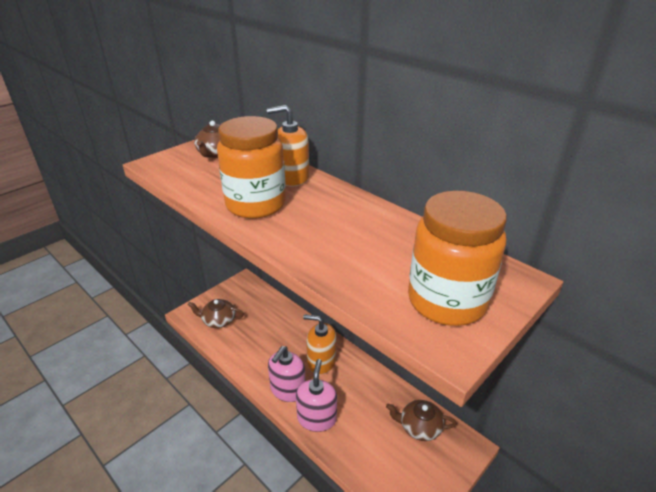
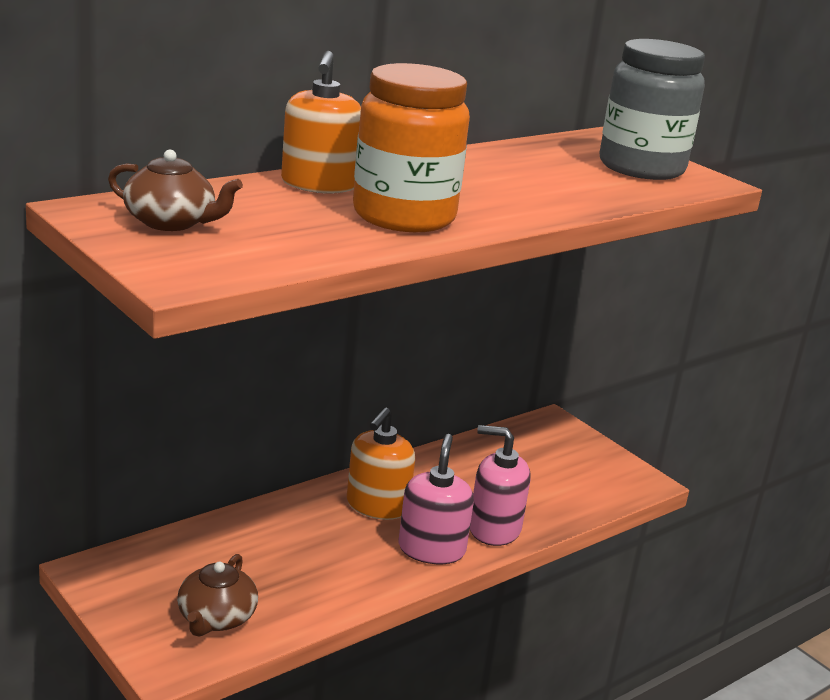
camera: 85 degrees left, 10 degrees down
pink soap dispenser [268,346,306,402] -> pink soap dispenser turned 120 degrees counterclockwise [399,434,474,564]
brown teapot [386,400,457,441] -> none
orange jar [408,191,507,326] -> grey jar [600,39,705,180]

